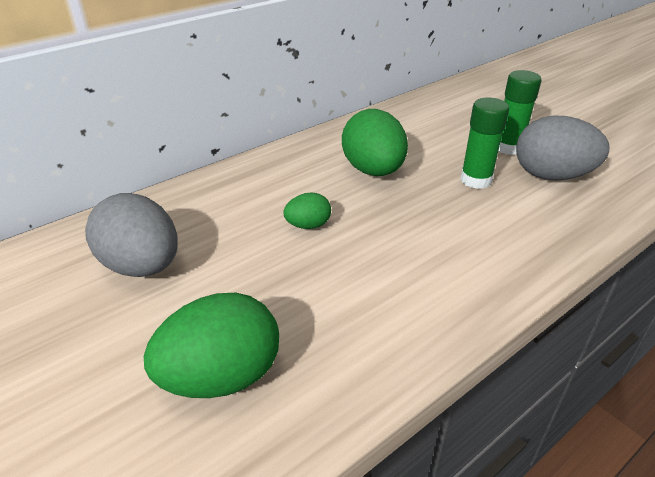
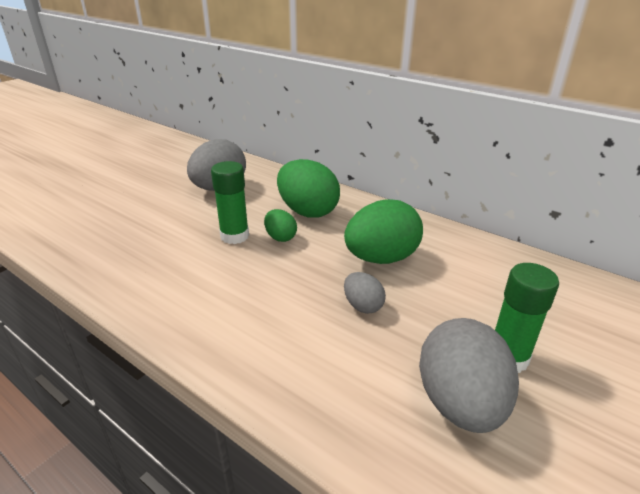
camera: 75 degrees right, 5 degrees down
green egg [144,293,279,398] -> green egg moved to [277,159,340,218]
green glue stick [460,97,509,189] -> green glue stick moved to [211,161,249,244]
none -> grey egg [344,272,386,314]

